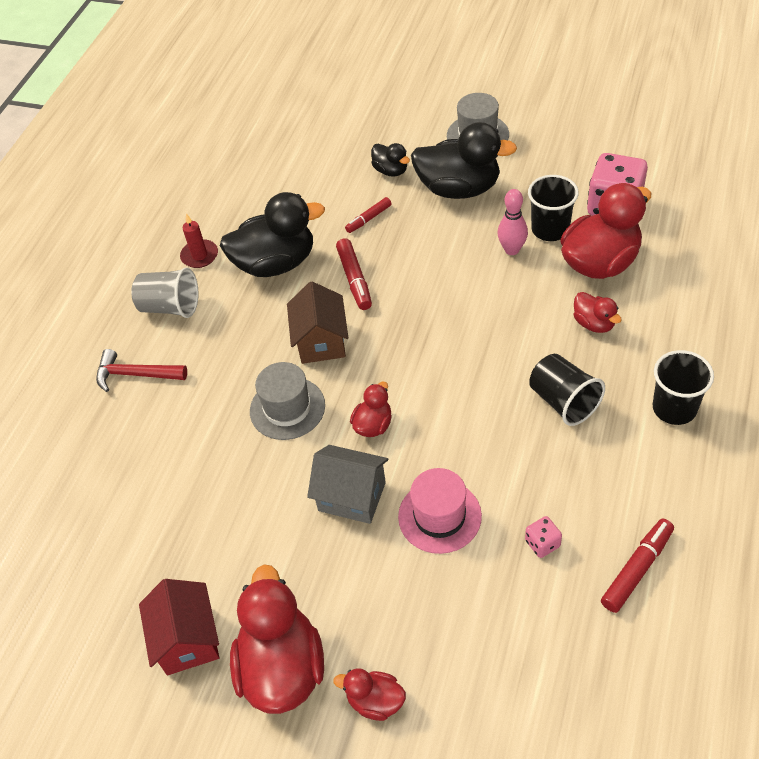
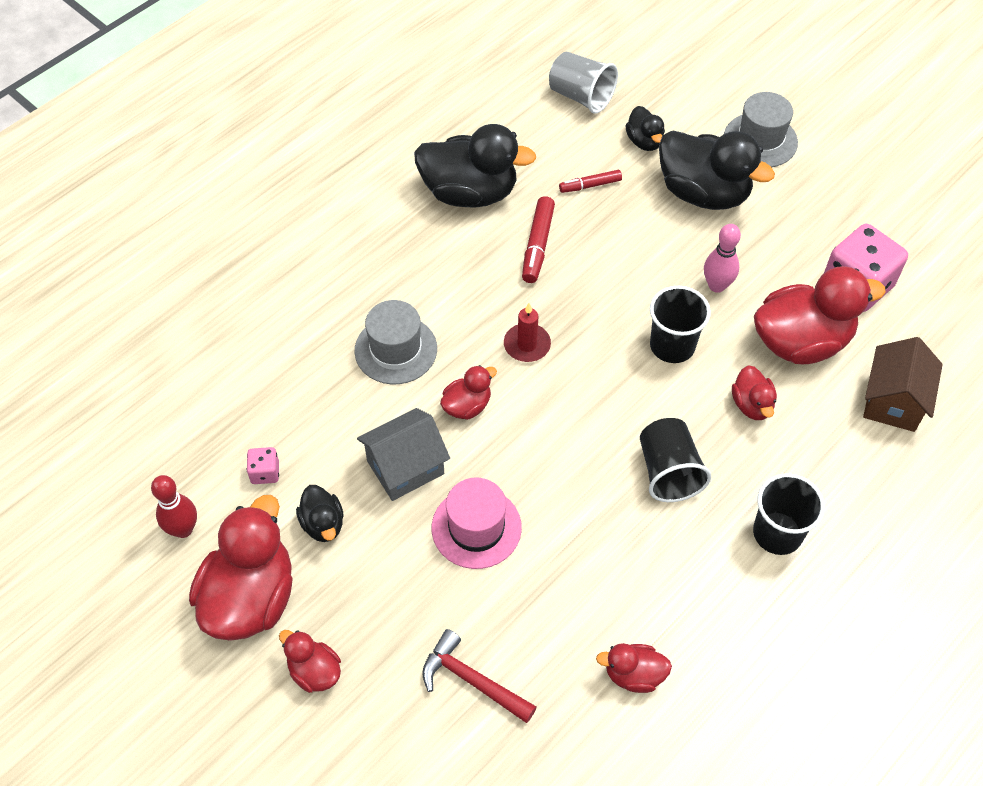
camera: 20 degrees right, 5 degrees up
red hammer [96,349,187,392] -> red hammer moved to [422,629,537,723]
grey cup [131,268,198,318] -> grey cup moved to [549,52,618,113]
red house [139,579,219,675] -> red bowling pin [151,475,197,538]
red candle [180,214,218,268] -> red candle moved to [504,303,551,362]
brown house [287,281,348,364] -> brown house moved to [863,337,943,432]
grey house [307,445,388,524] -> grey house turned 75 degrees counterclockwise [357,408,450,501]
pink dice [525,516,562,558] -> pink dice moved to [247,447,279,484]
black cup [528,175,579,241] -> black cup moved to [650,286,711,363]
red marker [601,519,674,613] -> red duck [596,643,672,693]
none -> black duck [296,485,344,542]

